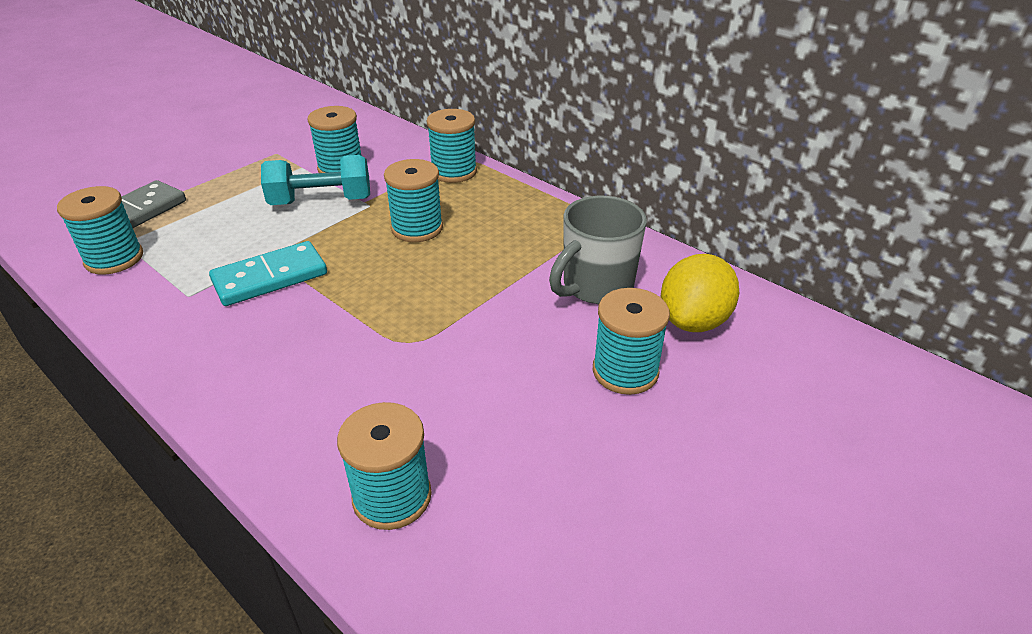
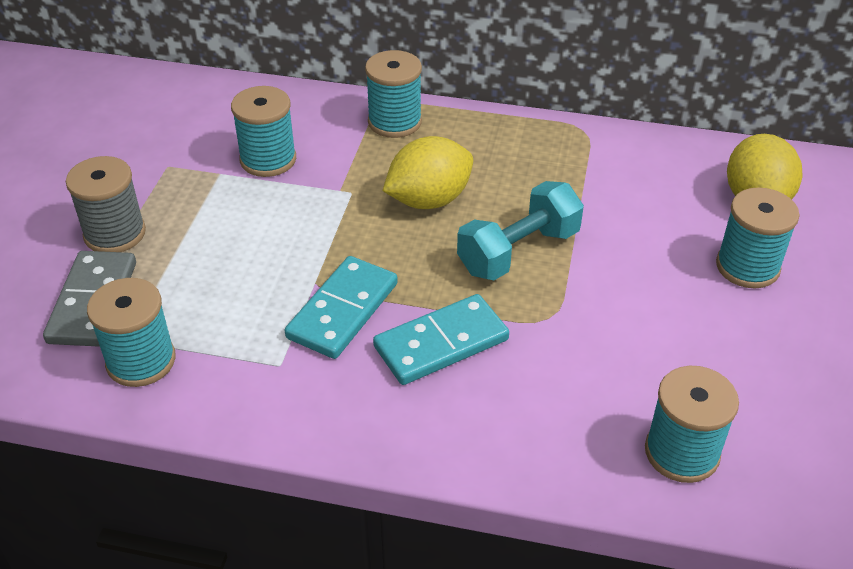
camera: 30 degrees left, 5 degrees up
turquoise dumbbell [261,155,370,205] -> turquoise dumbbell moved to [457,181,584,280]
turquoise spool [384,159,443,242] -> yellow lemon [383,136,473,209]
grey mug [549,196,647,304] -> none
none -> grey spool [66,156,146,252]
none -> turquoise domino [373,294,509,385]

